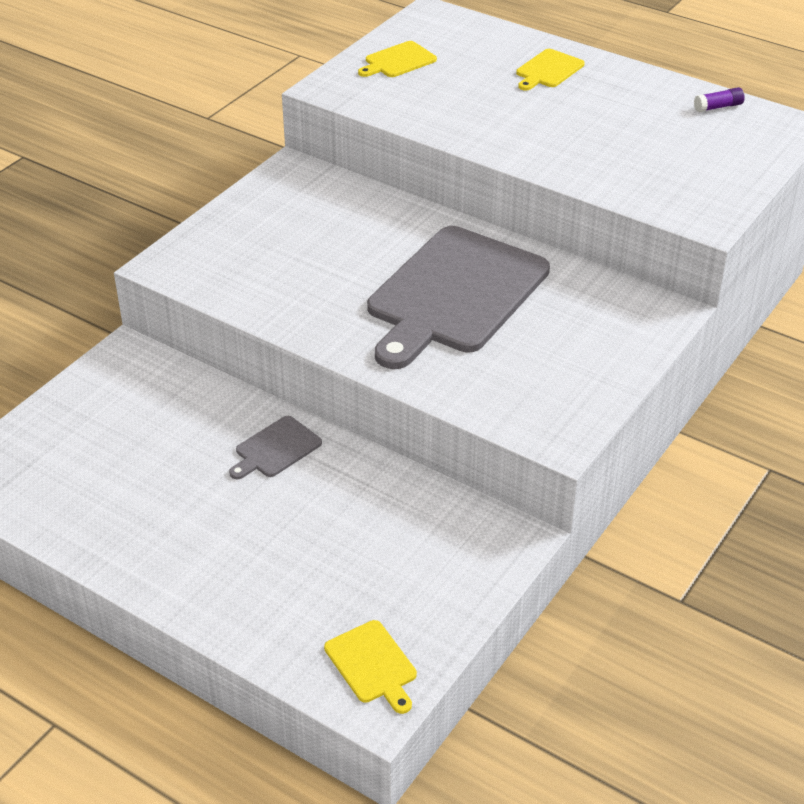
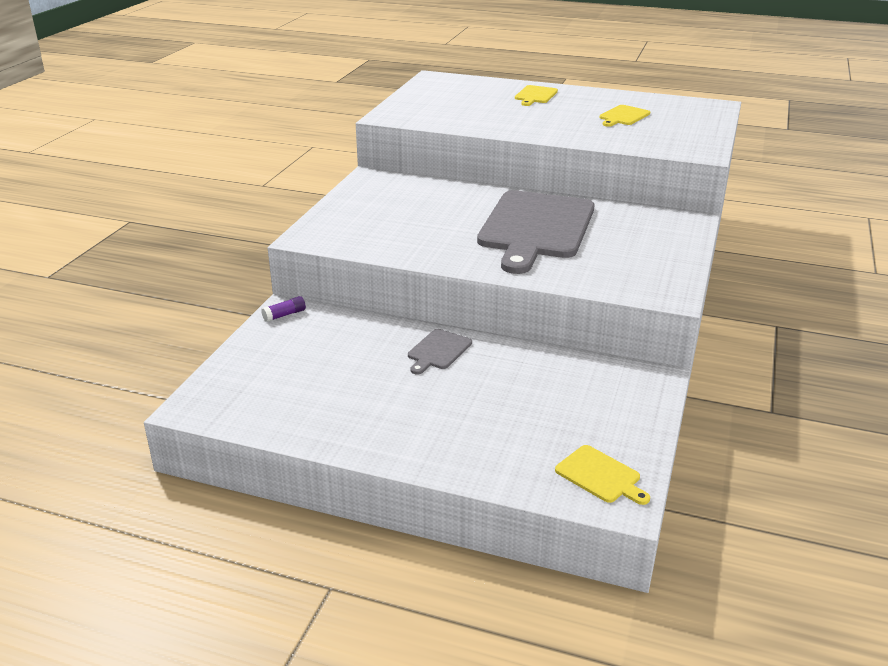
camera: 15 degrees left, 10 degrees down
yellow cutting board [358,41,437,77] -> yellow cutting board moved to [600,105,650,127]
purple glue stick [694,87,745,112] -> purple glue stick moved to [261,296,306,322]

